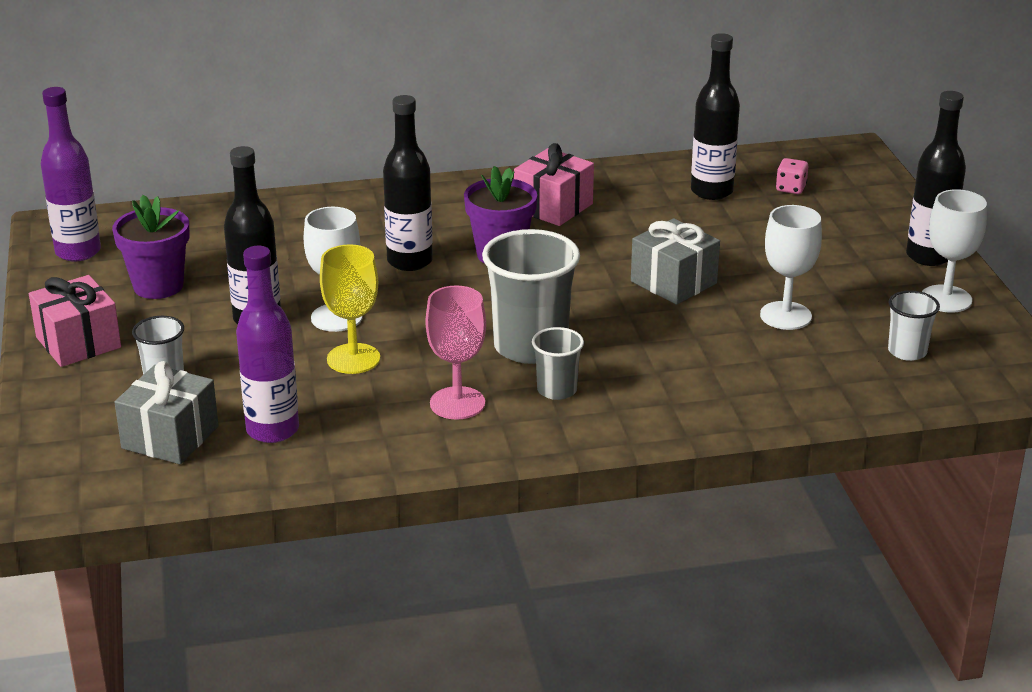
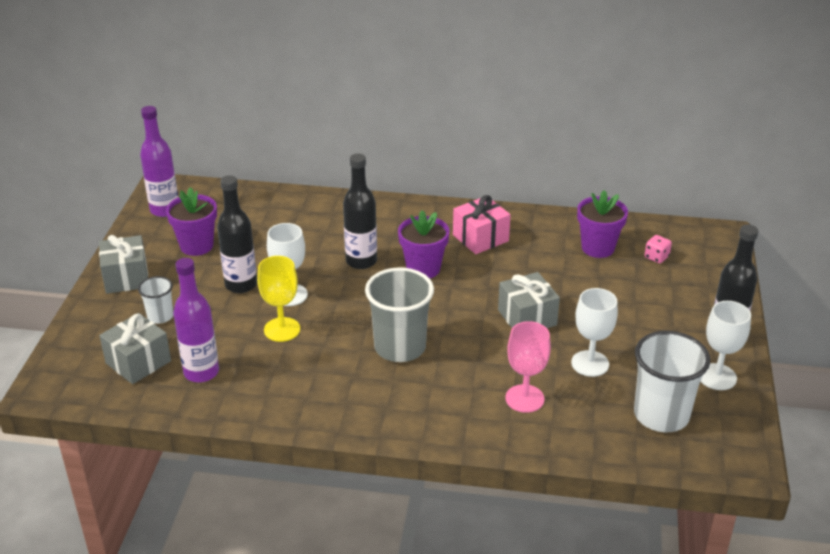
camera: 20 degrees right, 5 degrees up
pink gift [29,275,121,367] -> grey gift [99,235,148,294]
pink goblet [426,286,486,420] -> pink goblet moved to [505,321,551,413]
grey cup [532,327,584,400] -> none
black bottle [691,33,740,200] -> purple flower pot [577,190,628,258]
white cup [888,290,940,361] -> white cup [634,331,710,432], size x1.91

